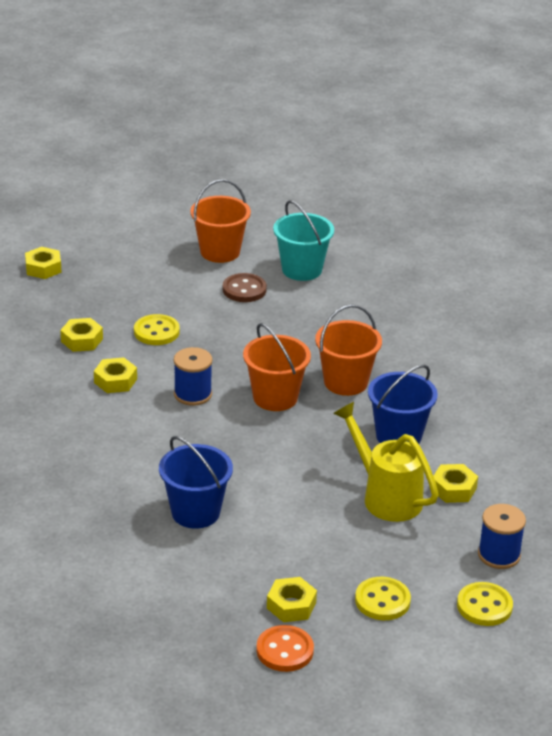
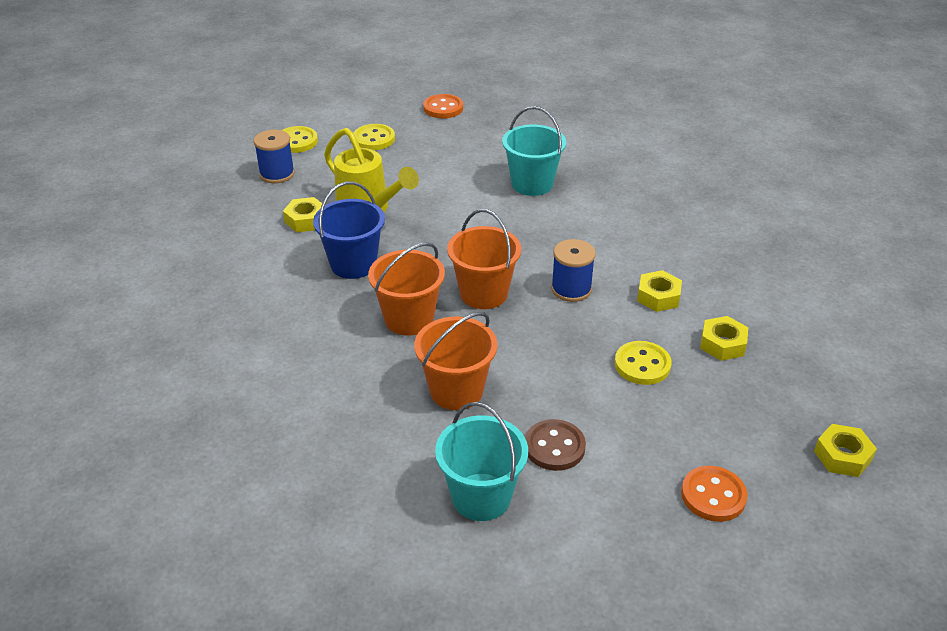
camera: 175 degrees right, 5 degrees up
blue bucket [159,436,233,529] -> turquoise bucket [502,106,566,196]
orange bucket [190,179,251,263] -> orange bucket moved to [414,312,497,410]
yellow nut [267,577,317,622] -> none
none -> orange button [681,466,747,522]

